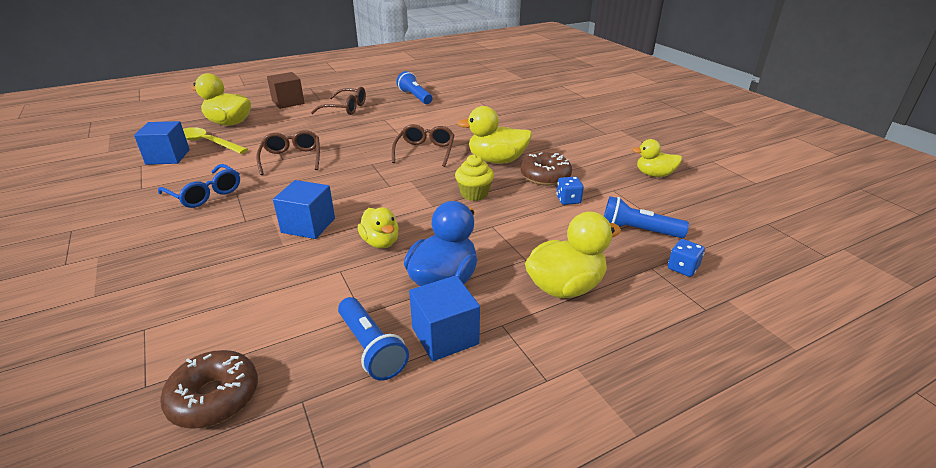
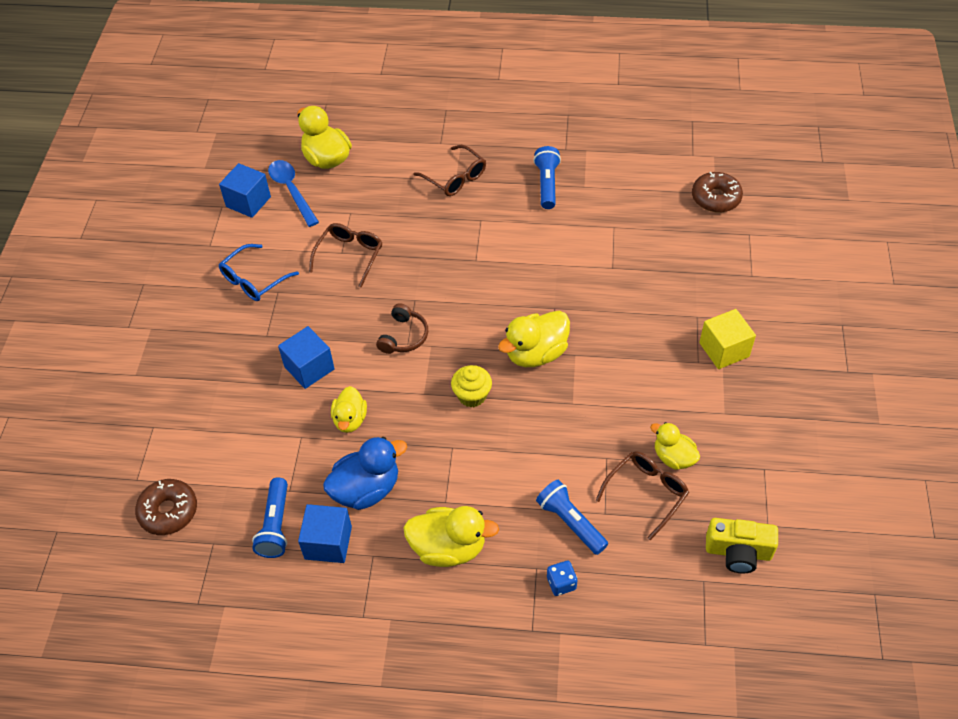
camera: 35 degrees right, 20 degrees up
blue glasses [158,164,240,208] -> blue glasses turned 60 degrees clockwise [219,244,299,301]
yellow spoon [183,127,248,154] -> blue spoon [268,160,319,227]
brown cube [267,72,305,109] -> none
brown glasses [392,124,454,167] -> brown glasses moved to [596,451,689,540]
yellow duck [457,106,532,164] -> yellow duck turned 75 degrees counterclockwise [498,311,570,367]
brown donut [521,152,572,186] -> brown donut moved to [692,172,743,213]
blue dice [557,177,584,205] -> none
none -> brown headphones [376,303,428,354]
none -> yellow cube [699,309,756,369]
none -> yellow camera [706,518,778,574]

